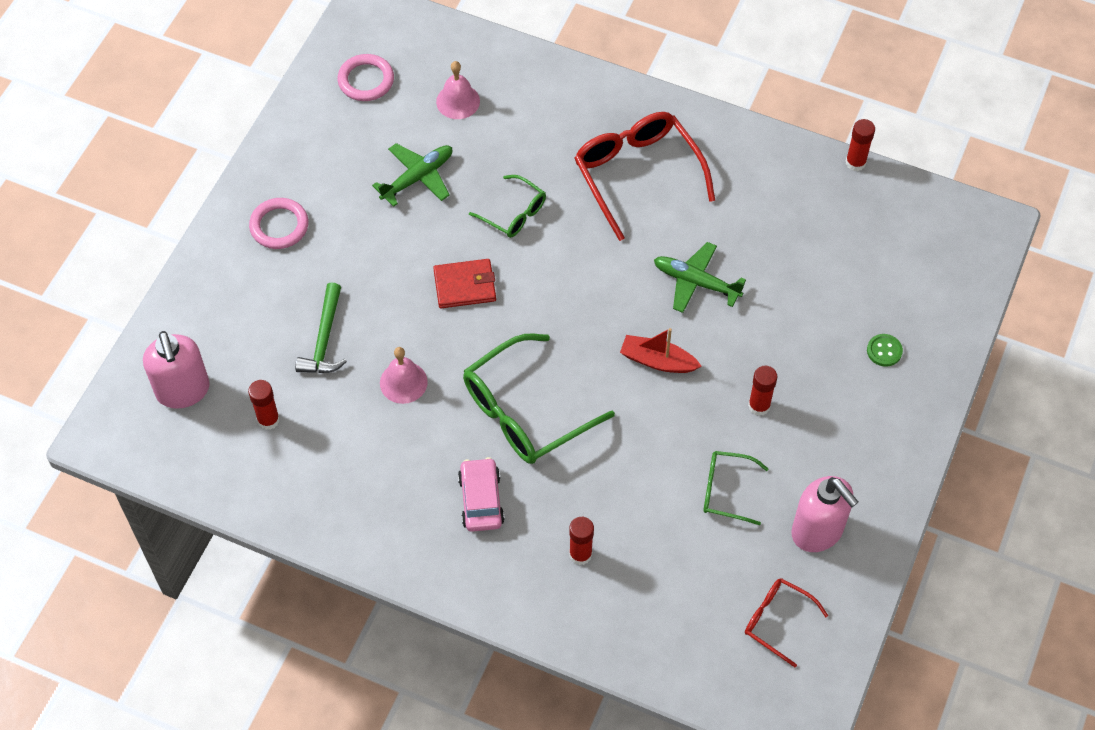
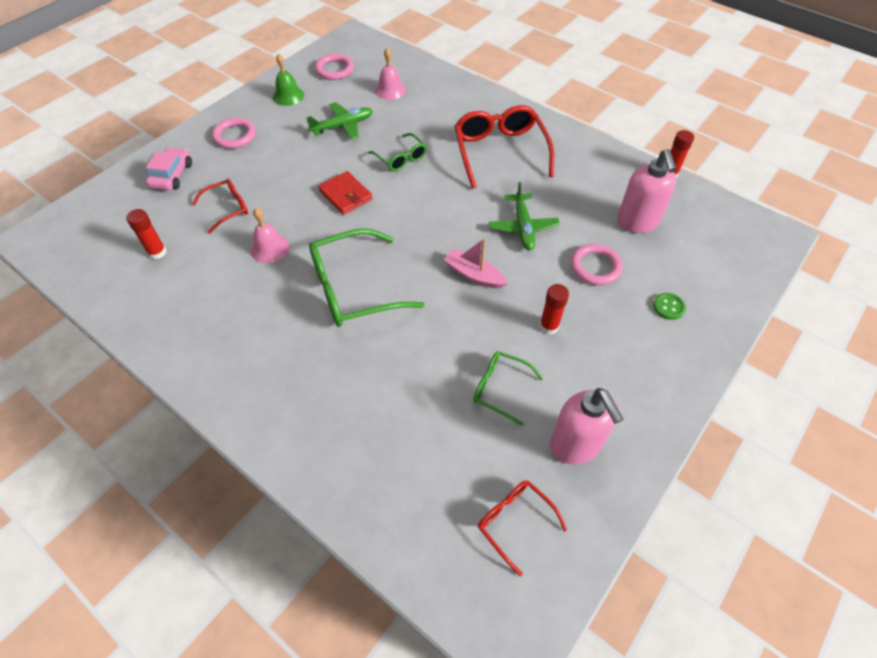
camera: 15 degrees right, 5 degrees down
pink soap dispenser [143,331,210,409] -> pink soap dispenser moved to [617,149,677,233]
green hammer [295,282,347,373] -> red glasses [192,179,248,234]
red wallet [433,259,496,308] -> red wallet turned 45 degrees clockwise [318,171,373,215]
pink car [458,457,505,532] -> pink car moved to [146,147,192,190]
red glue stick [569,517,594,565] -> none
red boat [620,328,702,373] -> pink boat [444,238,508,288]
green plane [654,242,746,313] -> green plane turned 135 degrees counterclockwise [489,182,560,251]
none -> green bell [273,53,304,106]
none -> pink ring [571,244,623,285]

